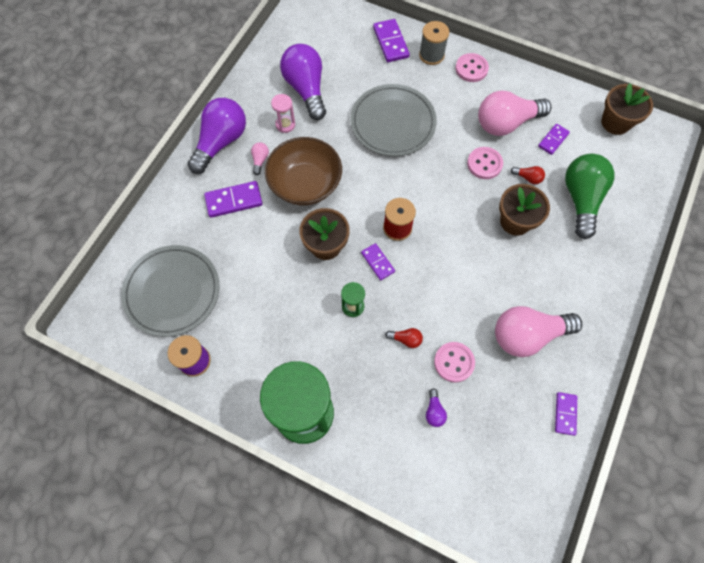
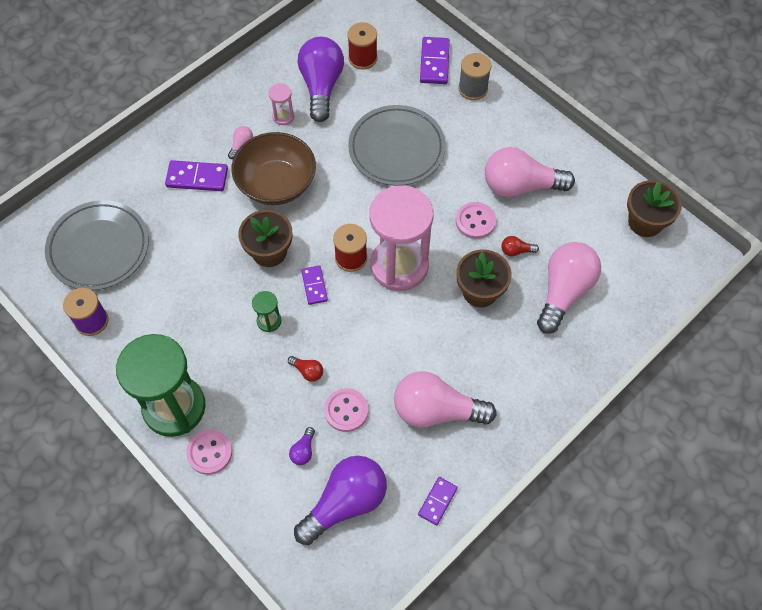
camera: 20 degrees right, 5 degrees down
purple light bulb [188,98,246,174] -> purple light bulb moved to [294,456,387,545]
pink button [455,53,489,82] -> pink button moved to [186,430,232,475]
red light bulb [511,166,545,184] -> red light bulb turned 135 degrees clockwise [501,236,539,256]
purple domino [538,124,570,155] -> none
green light bulb [565,154,615,239] -> pink light bulb [537,242,601,334]
none -> red spool [347,22,377,70]
none -> pink hourglass [369,185,434,291]

